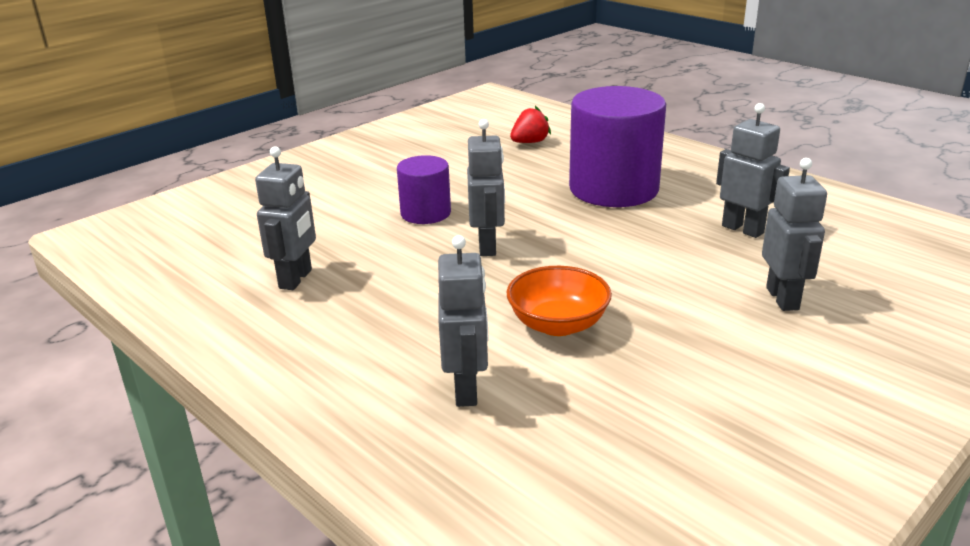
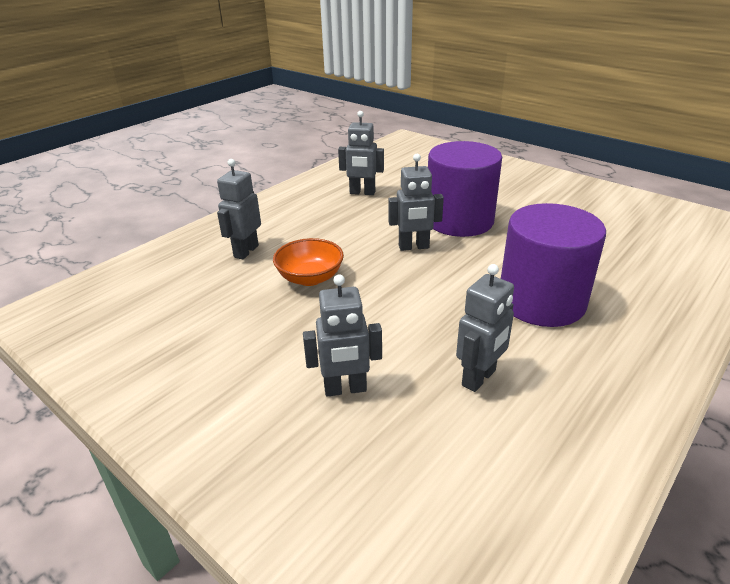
camera: 85 degrees right, 5 degrees up
purple cylinder [397,155,451,224] -> purple cylinder [428,141,502,237], size x1.84
grey robot [438,235,489,407] -> grey robot turned 120 degrees clockwise [217,159,261,259]
red strawberry [510,106,551,143] -> none

